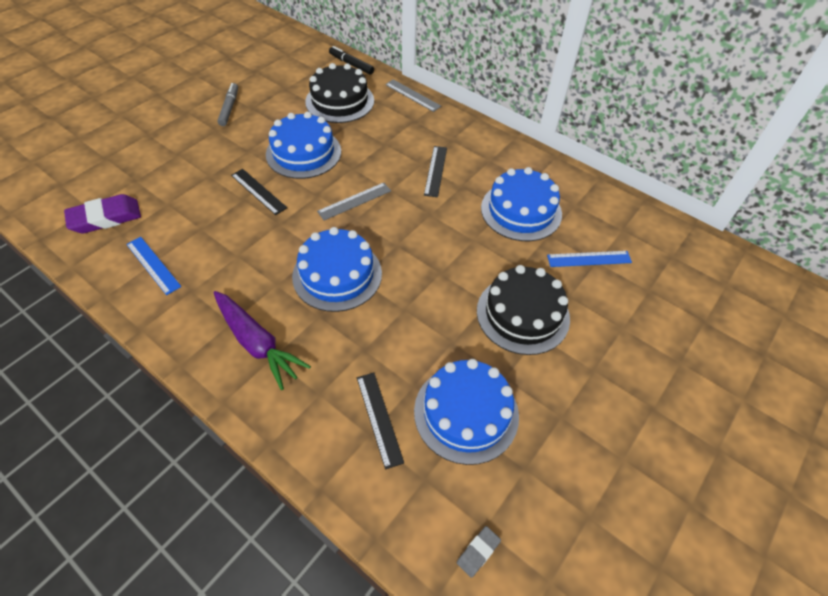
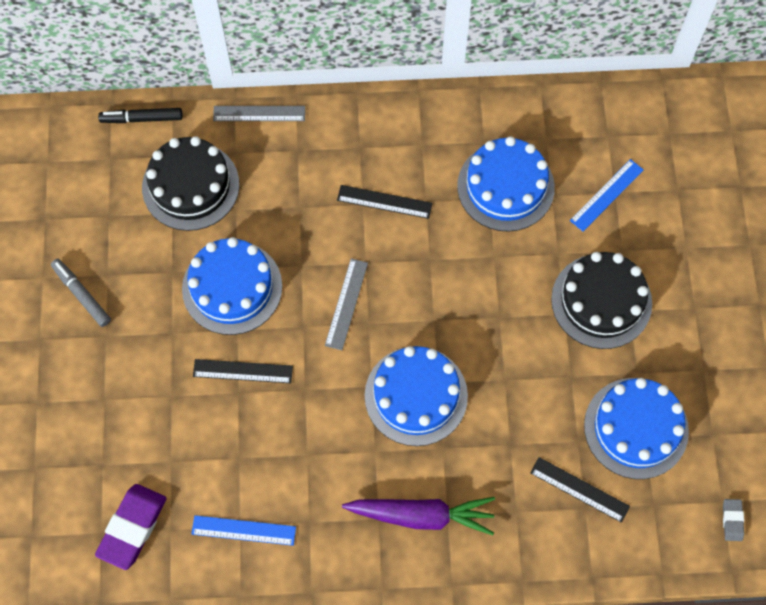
camera: 40 degrees left, 15 degrees up
black ruler [424,146,447,197] -> black ruler turned 45 degrees counterclockwise [337,185,432,219]

